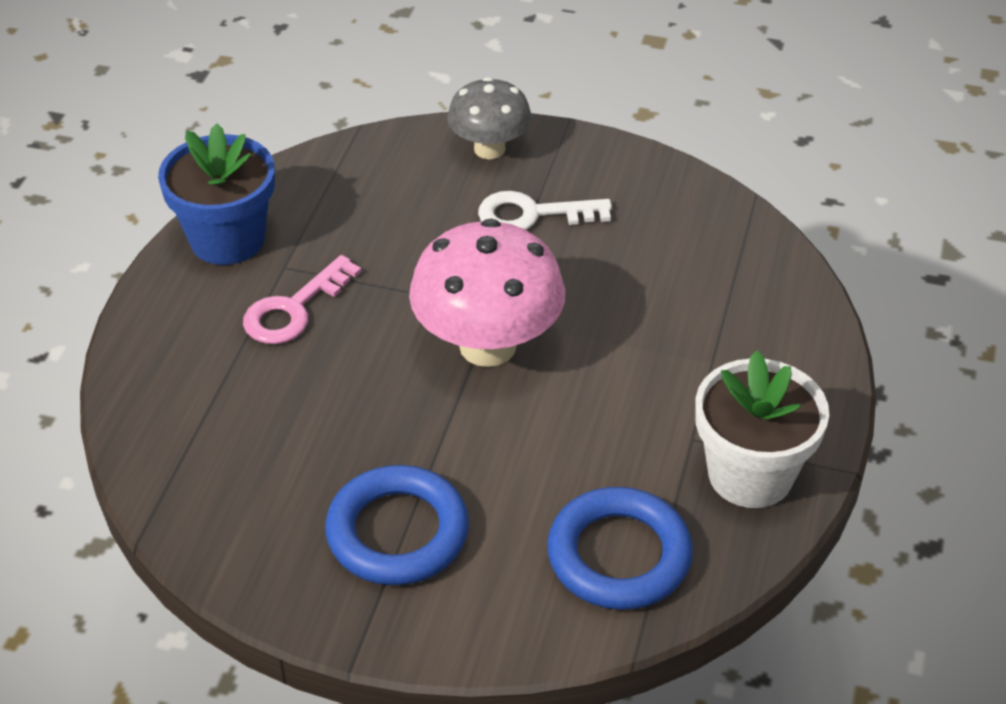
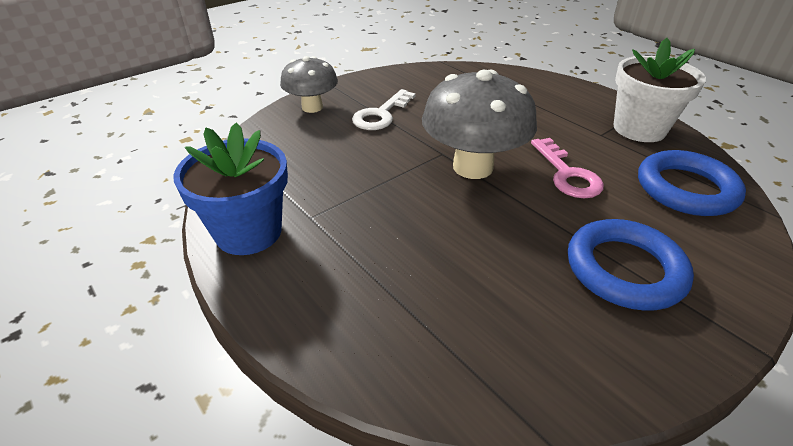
camera: 55 degrees left, 5 degrees down
pink key [243,255,362,344] -> pink key moved to [531,138,604,198]
pink mushroom [409,219,565,367] -> grey mushroom [422,70,537,179]

